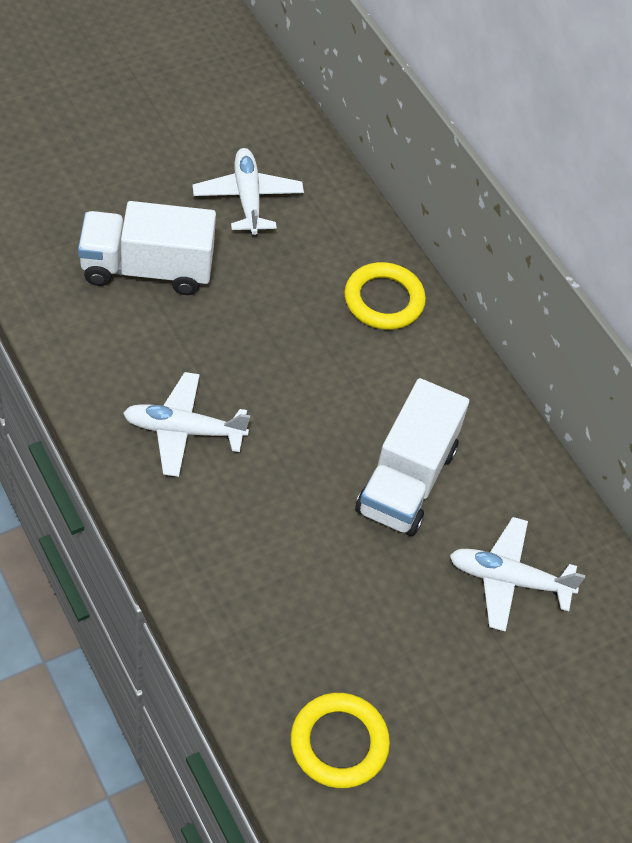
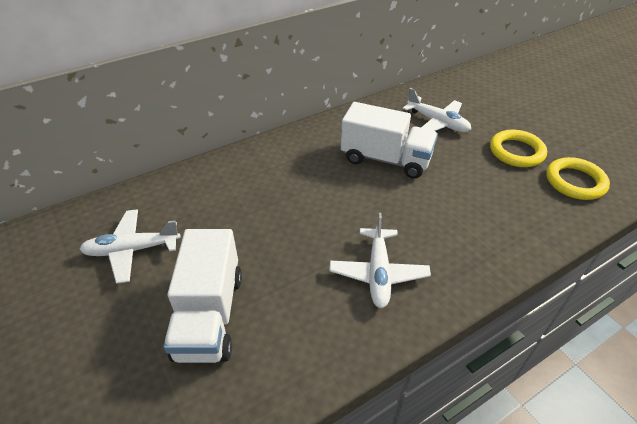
camera: 85 degrees left, 10 degrees down
yellow ring [344,262,426,330] -> yellow ring moved to [490,130,547,167]
white plane [450,517,585,631] -> white plane turned 60 degrees counterclockwise [402,88,471,132]

